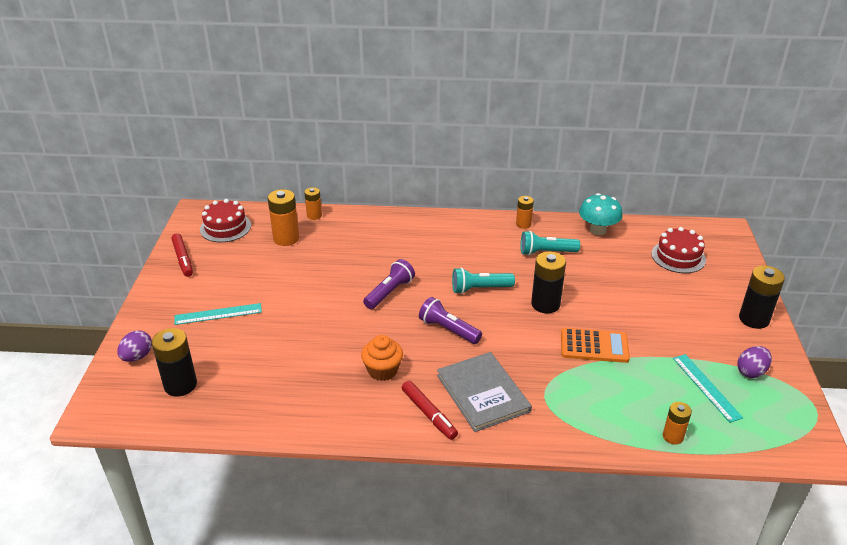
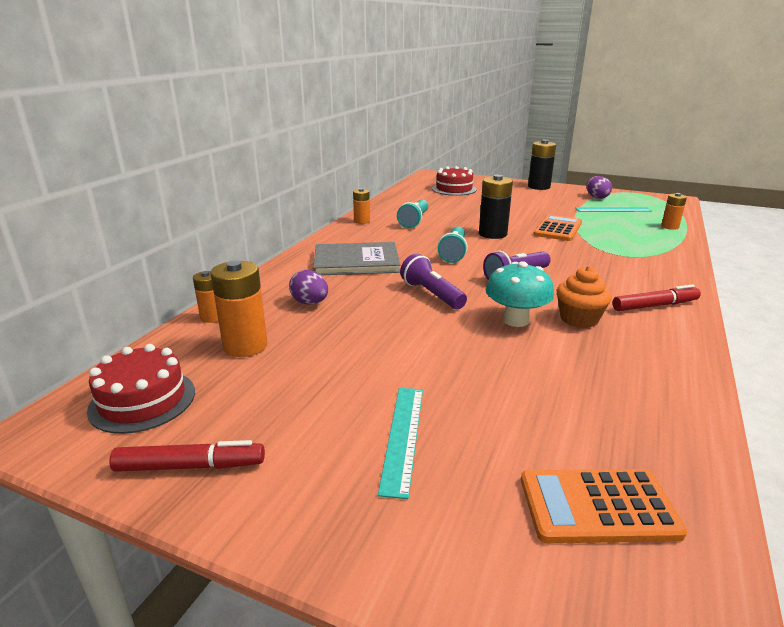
camera: 70 degrees left, 10 degrees down
purple egg [117,330,152,362] -> purple egg moved to [289,270,328,305]
black battery [152,328,197,396] -> orange calculator [521,469,687,543]
grey book [437,352,532,432] -> grey book moved to [313,242,400,275]
turquoise mushroom [579,193,623,235] -> turquoise mushroom moved to [485,261,554,327]

